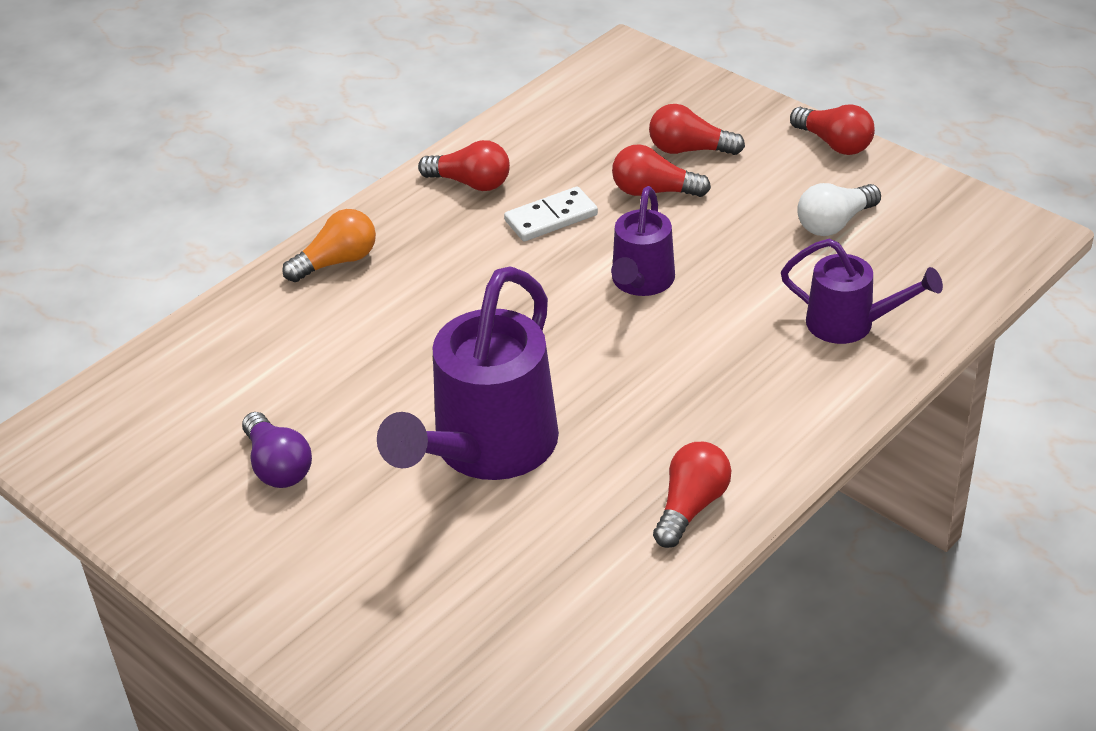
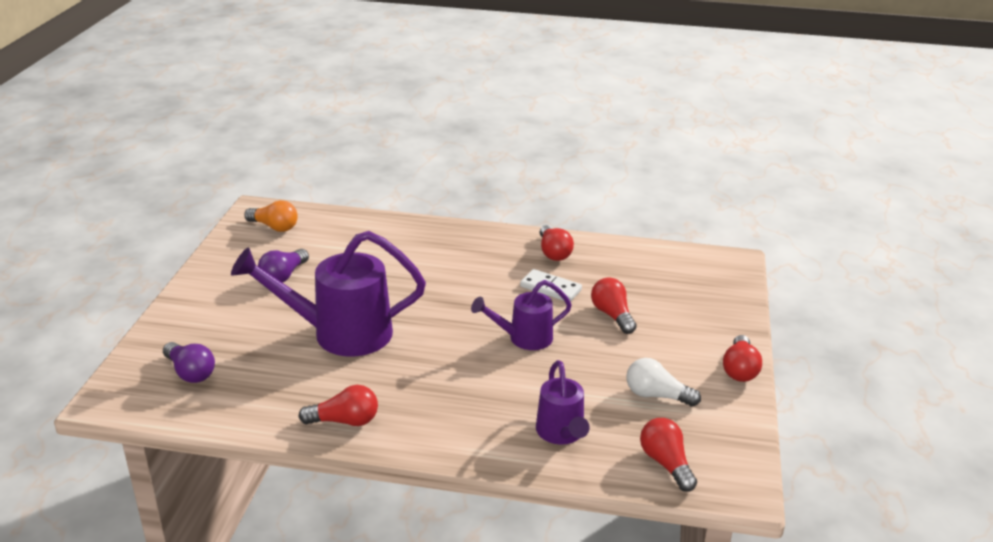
camera: 55 degrees right, 10 degrees down
orange light bulb [282,209,376,282] -> orange light bulb moved to [244,200,298,232]
red light bulb [649,104,745,155] -> red light bulb moved to [640,418,697,492]
none -> purple light bulb [163,342,215,383]

